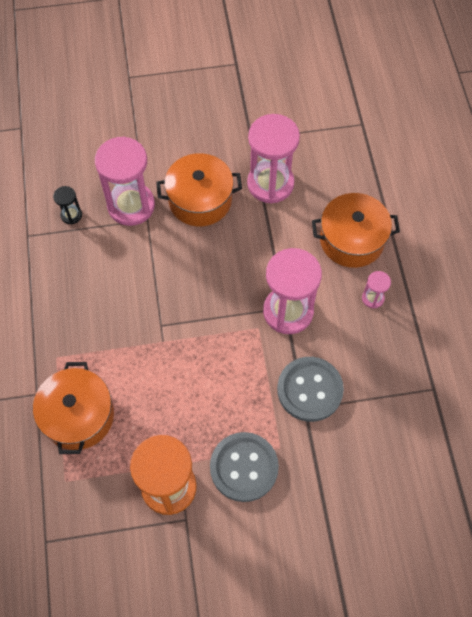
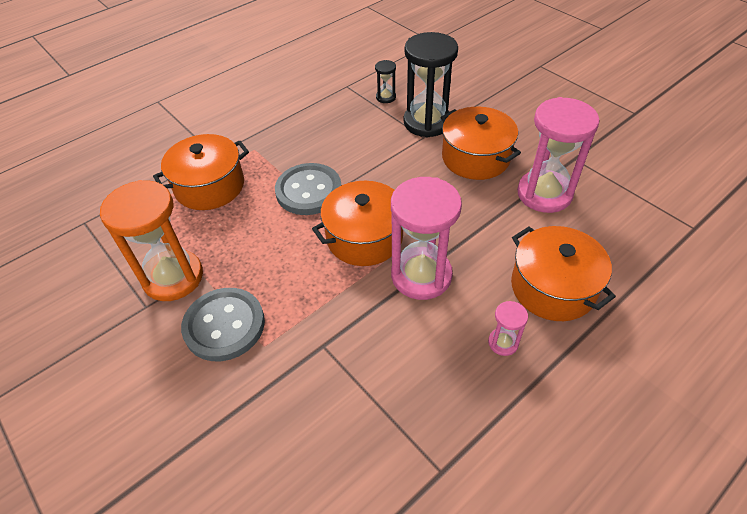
camera: 60 degrees right, 15 degrees down
pink hourglass [95,136,155,226] -> black hourglass [404,32,458,137]
grey button [277,357,344,422] -> grey button moved to [275,163,341,215]
none -> orange pot [312,181,403,266]

